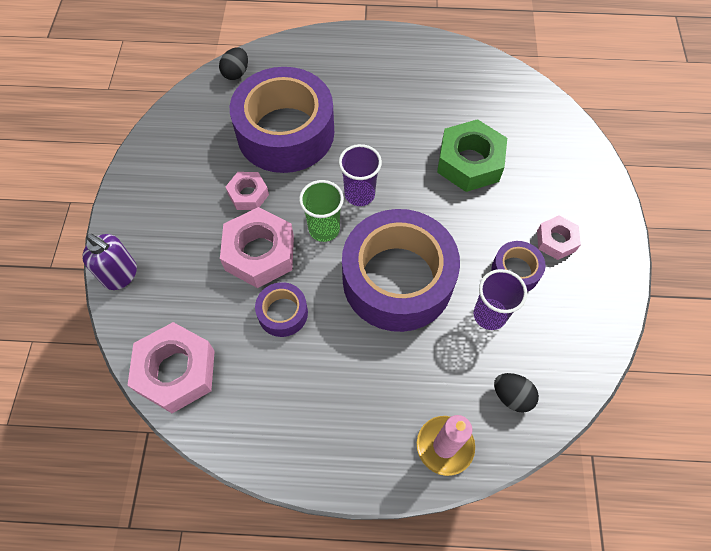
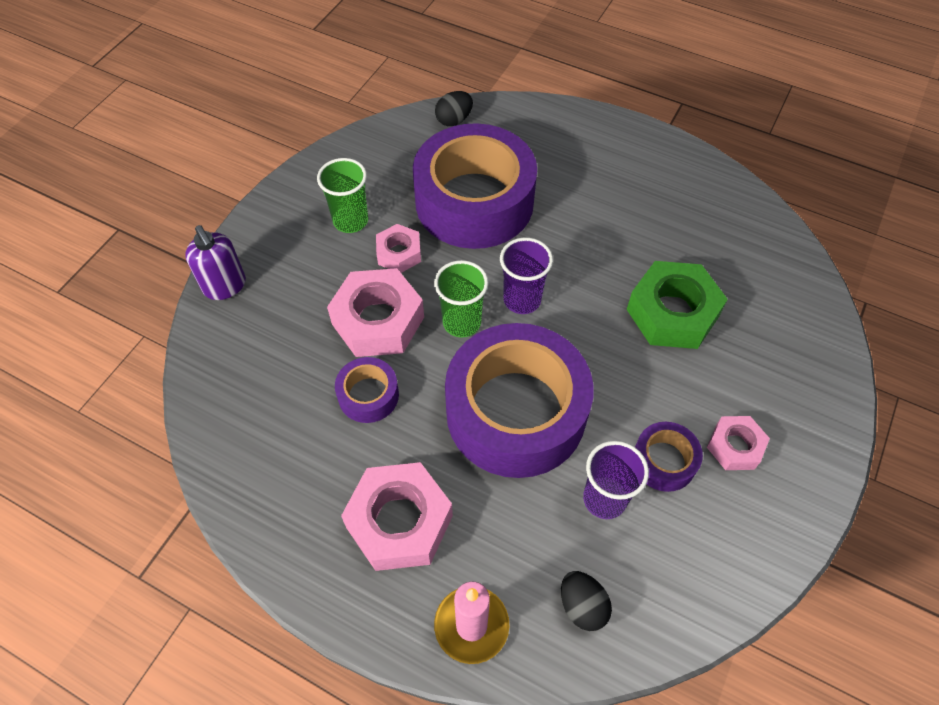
camera: 25 degrees right, 5 degrees down
pink nut [127,322,215,413] -> pink nut moved to [341,462,453,571]
none -> green cup [317,158,368,233]

